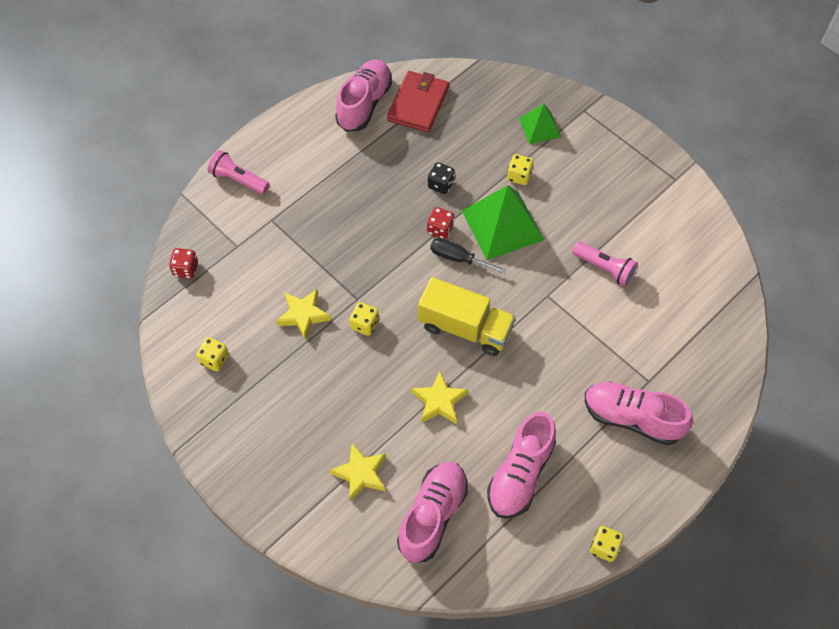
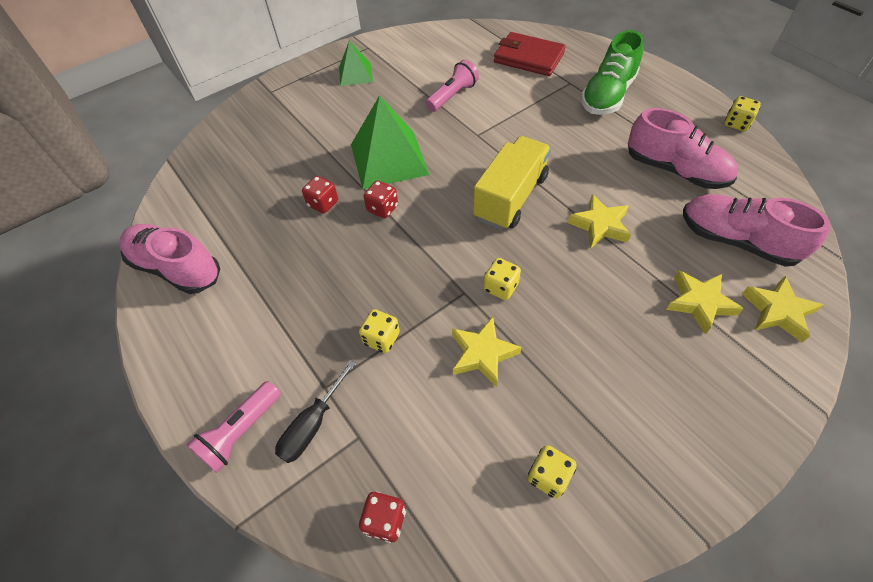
camera: 80 degrees left, 5 degrees down
red wallet [387,71,449,133] -> red wallet moved to [494,32,566,76]
black dice [428,162,455,194] -> red dice [302,176,338,214]
black screwdriver [430,238,507,274] -> black screwdriver moved to [275,360,356,463]
yellow dice [507,154,533,185] -> yellow dice moved to [359,309,400,353]
green pyramid [519,104,561,144] -> green pyramid moved to [339,40,373,86]
pink shoe [585,382,692,445] -> green shoe [581,30,644,115]
none -> yellow star [742,276,823,343]

